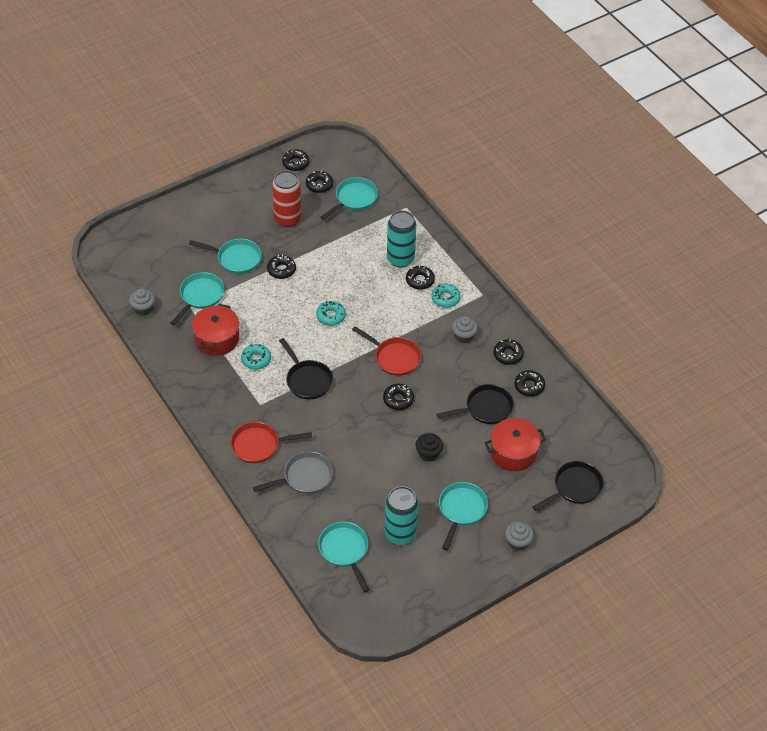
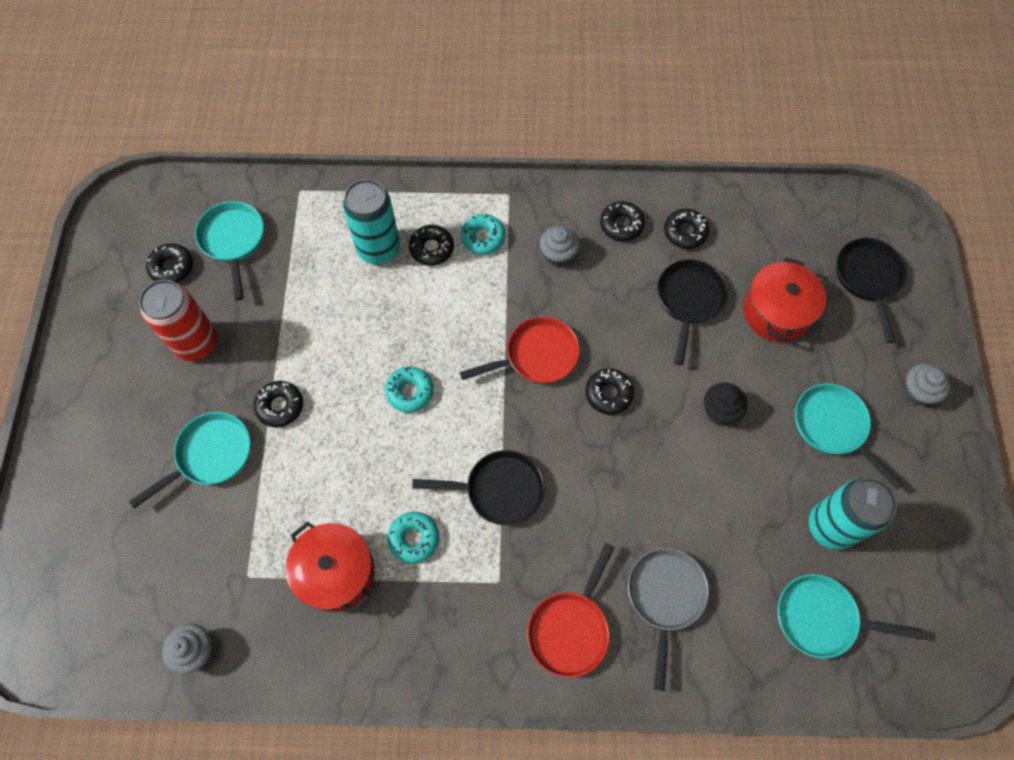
camera: 55 degrees left, 15 degrees up
turquoise pan [171,272,225,326] -> none
black donut [282,149,309,171] -> none

